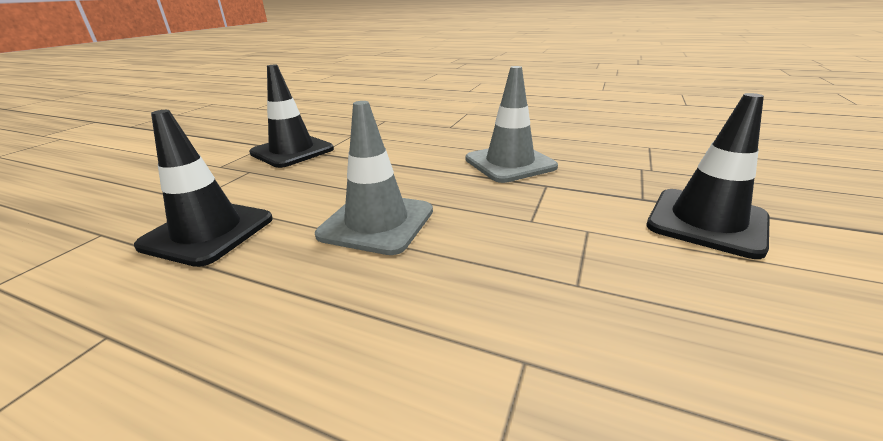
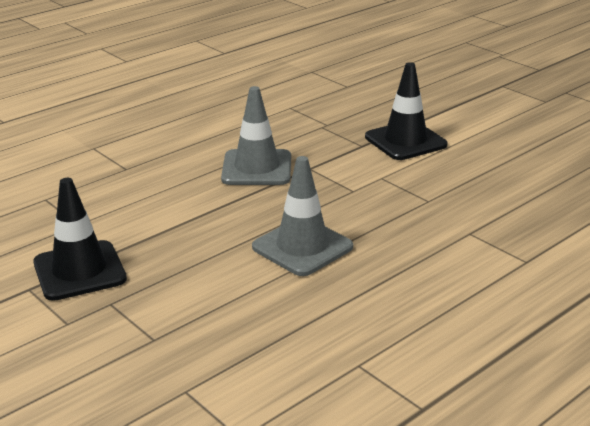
camera: 65 degrees left, 0 degrees up
black traffic cone [134,110,273,267] -> none

